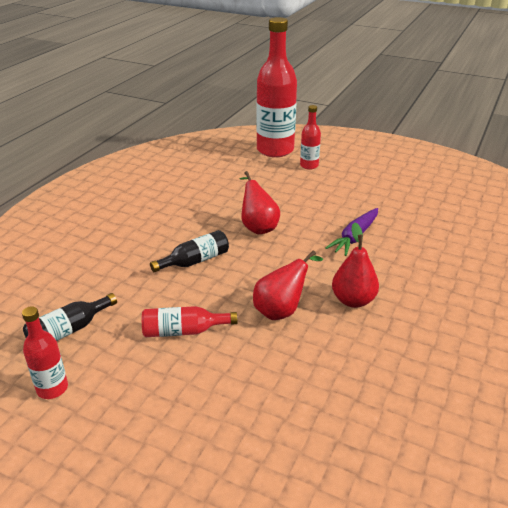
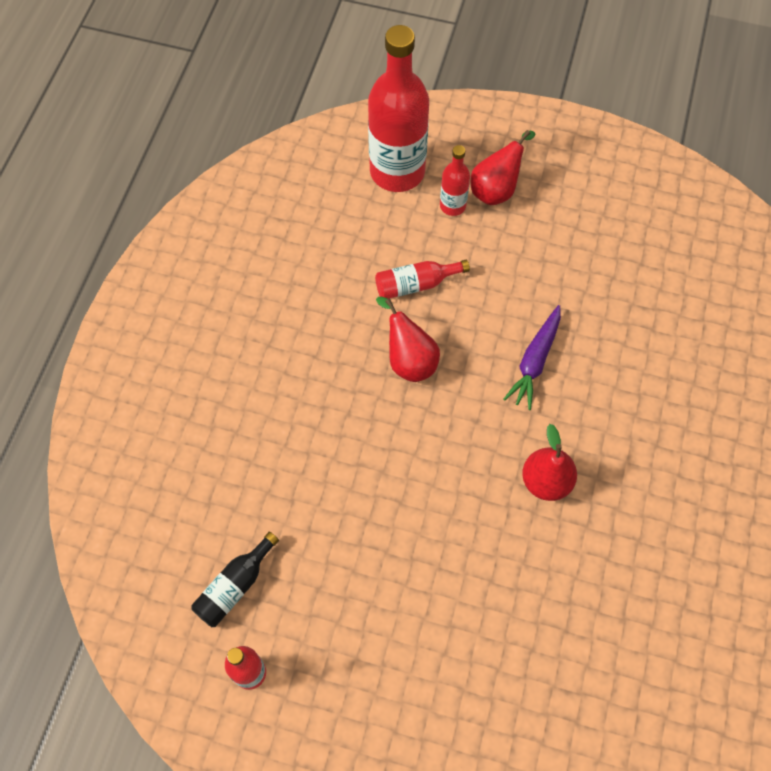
camera: 10 degrees left, 30 degrees up
red bottle [142,306,238,337] -> red bottle moved to [375,260,470,299]
black bottle [150,230,229,272] -> none
red pear [253,250,323,320] -> red pear moved to [471,130,535,205]

